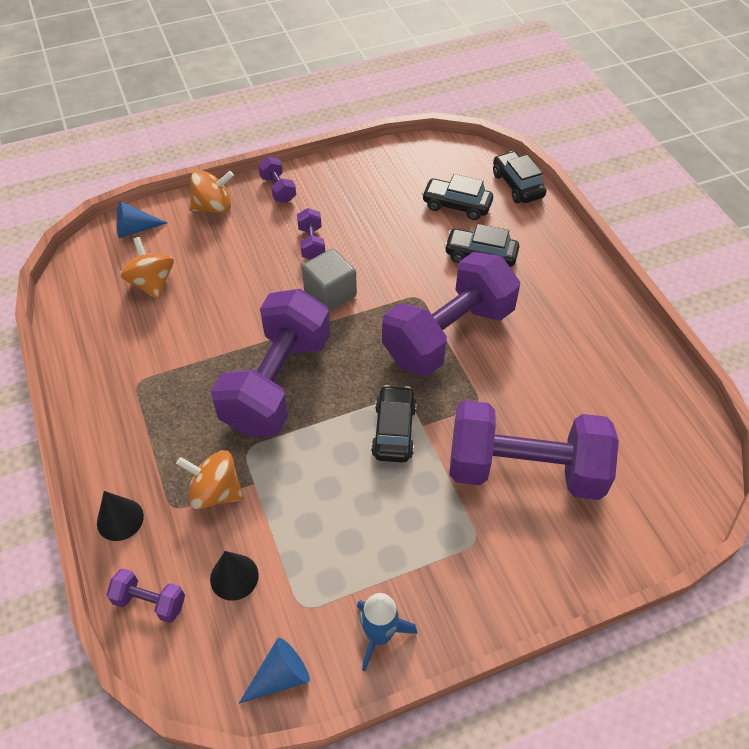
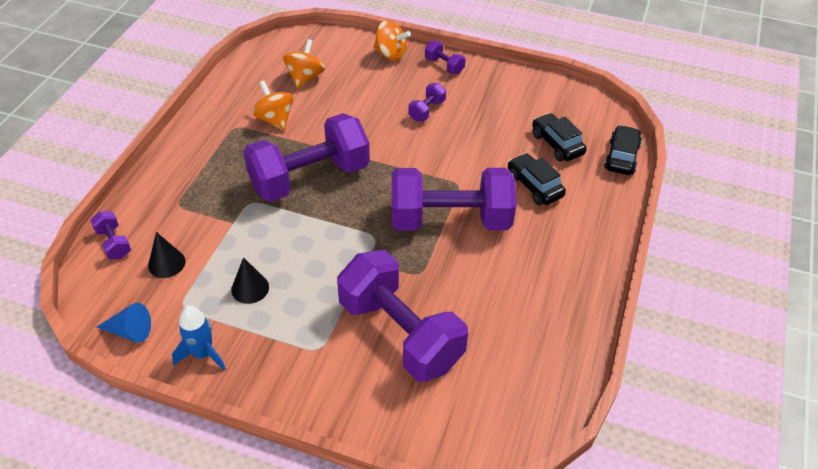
camera: 40 degrees right, 5 degrees down
black cone [97,491,144,541] -> black cone moved to [231,257,269,304]
blue cone [117,201,167,238] -> none
orange spinning top [176,450,244,509] -> orange spinning top moved to [252,81,293,130]
purple dumbbell [258,157,296,203] -> purple dumbbell turned 60 degrees counterclockwise [425,40,465,74]
grey cube [302,248,357,312] -> none
black car [371,385,417,463] -> none

